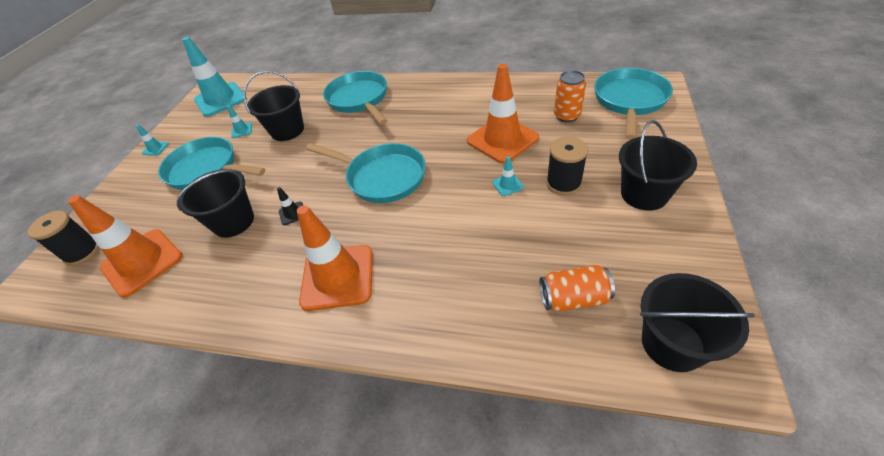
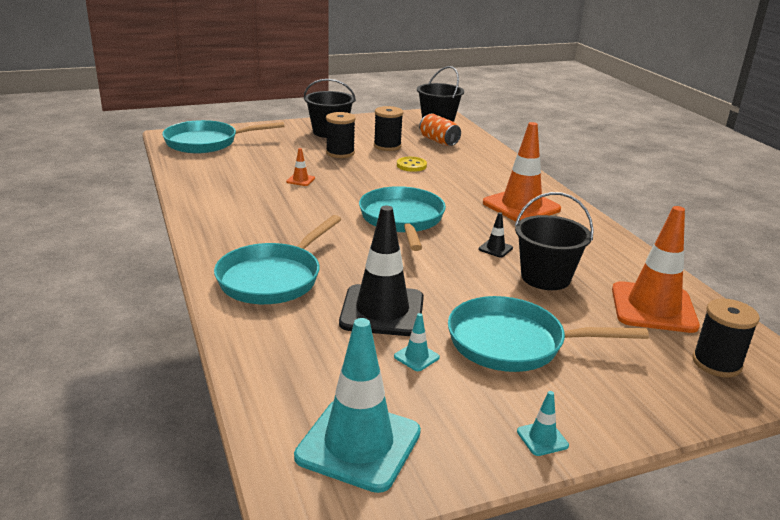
camera: 130 degrees left, 20 degrees down
turquoise pan [158,137,266,190] -> turquoise pan turned 105 degrees clockwise [448,296,649,372]
black bucket [243,71,304,141] -> black traffic cone [339,206,424,336]
orange traffic cone [467,64,539,164] -> orange traffic cone [286,148,315,186], size x0.41
turquoise traffic cone [492,156,524,196] -> none
orange can [554,70,586,123] -> none
none -> black spool [374,106,403,151]
none -> yellow button [397,157,427,172]

